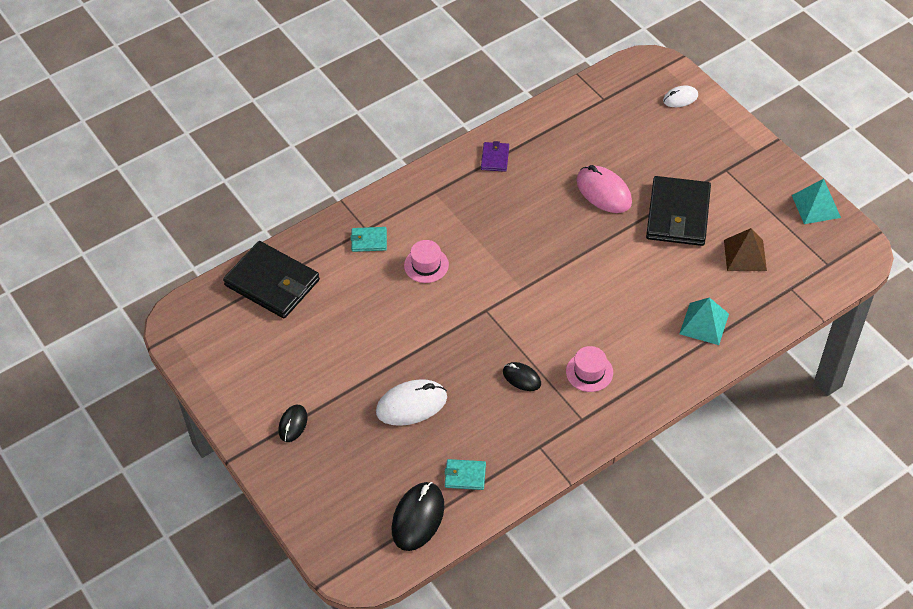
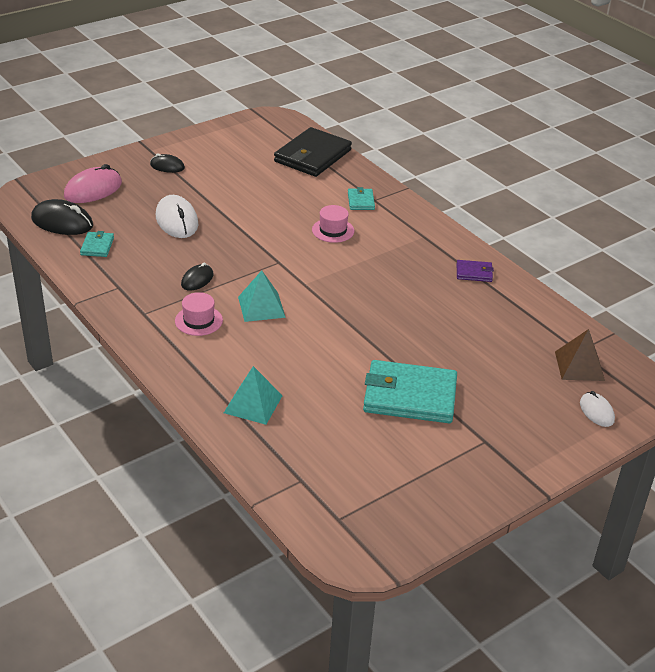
camera: 85 degrees right, 15 degrees down
pink mouse [577,165,632,213] -> pink mouse moved to [64,164,122,203]
black wallet [646,176,711,246] -> turquoise wallet [363,360,457,423]
brown pyramid [724,228,767,271] -> brown pyramid moved to [555,329,605,381]
turquoise pyramid [792,179,841,224] -> turquoise pyramid moved to [238,270,286,322]

